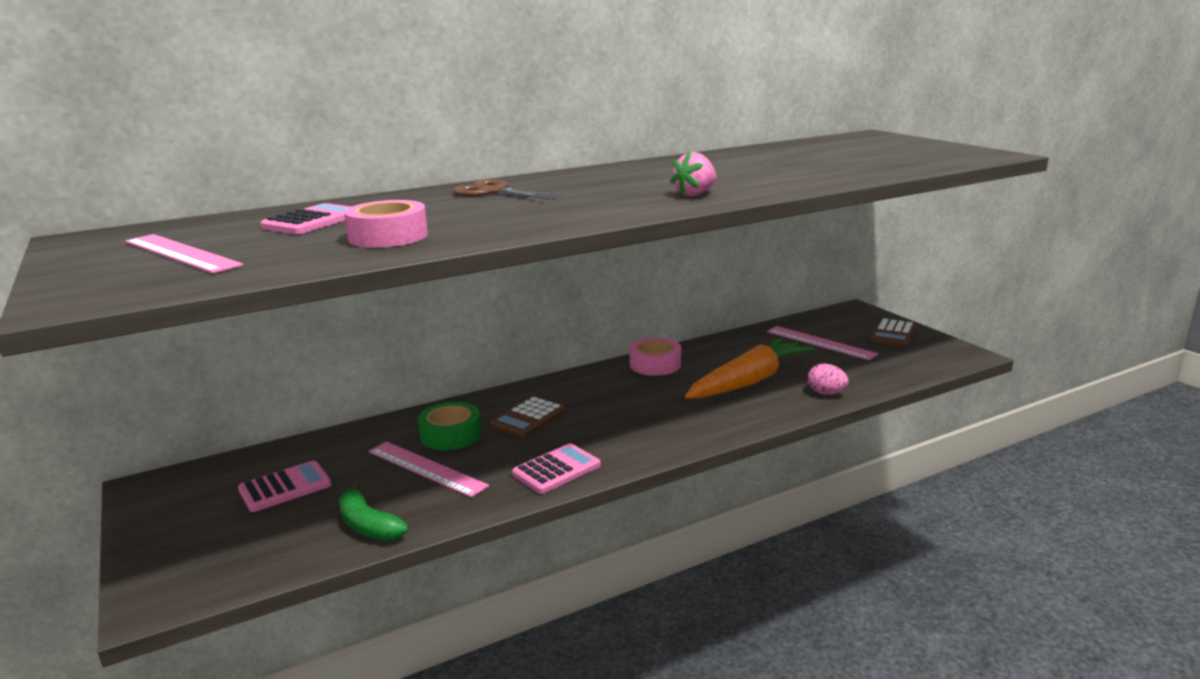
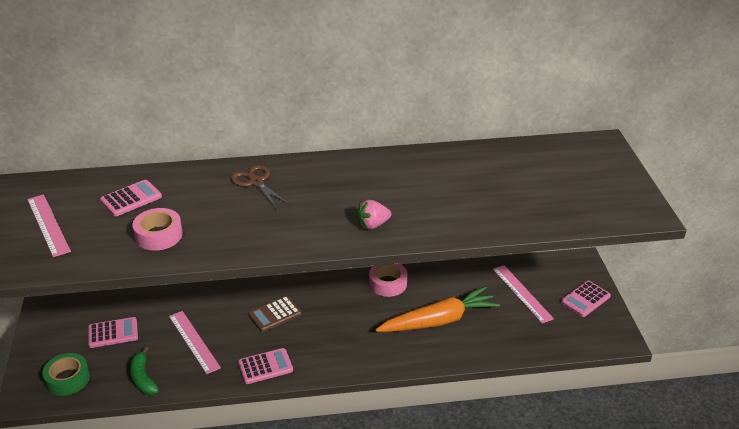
camera: 20 degrees right, 15 degrees up
green tape [418,402,481,450] -> green tape moved to [42,353,90,396]
pink egg [808,363,849,395] -> none
brown calculator [869,318,917,347] -> pink calculator [561,280,611,317]

